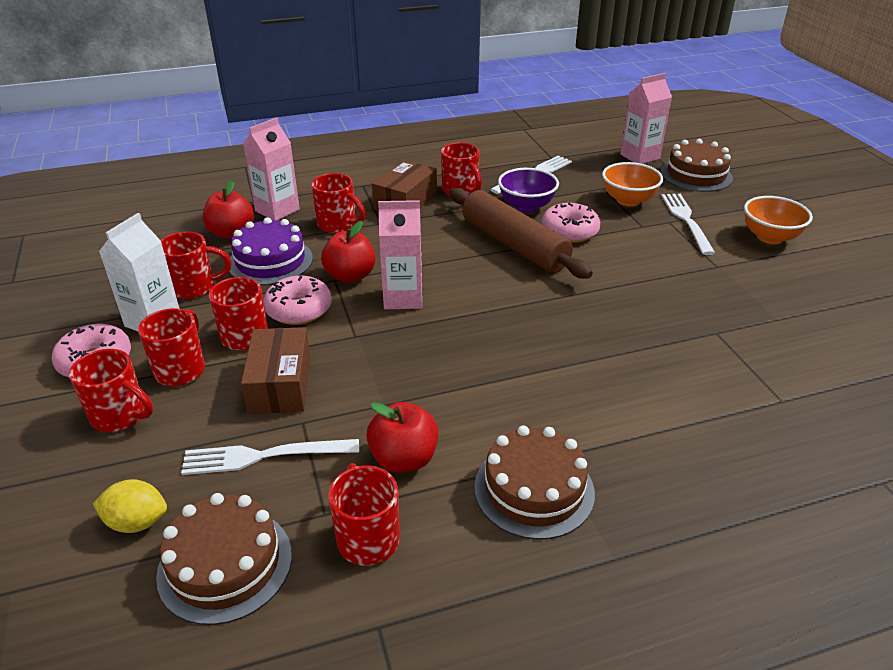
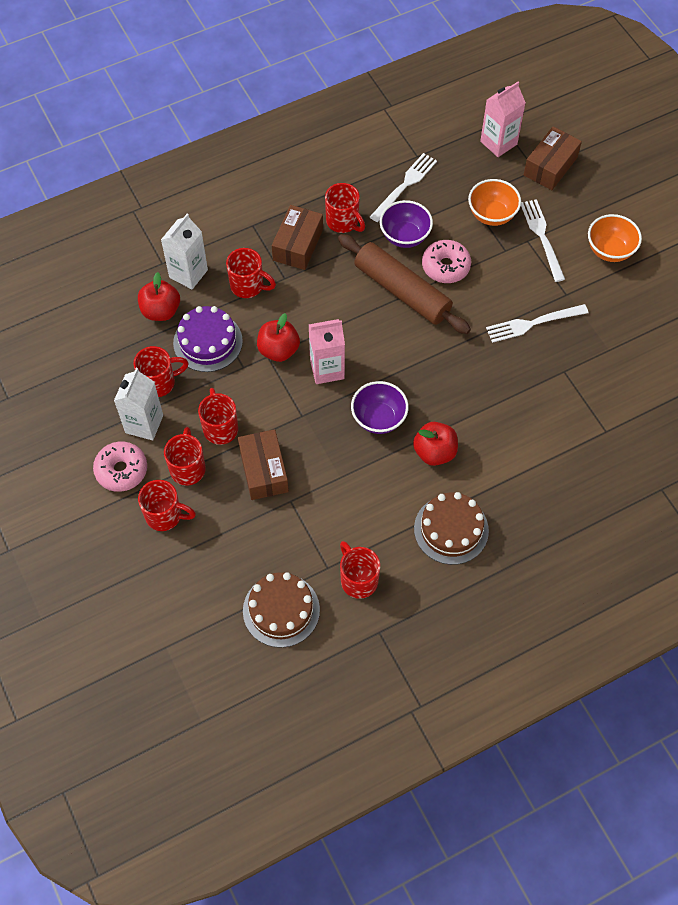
camera: 10 degrees left, 25 degrees up
yellow lemon [93,479,167,533] -> none
white fork [181,439,359,475] -> white fork moved to [486,304,589,343]
pink carton [243,117,300,220] -> white carton [161,214,208,289]
pink donut [263,276,332,325] -> none
red apple [366,402,439,472] -> red apple moved to [413,422,458,466]
brown cake [661,139,733,192] -> brown box [524,127,582,190]
none -> purple bowl [351,381,409,434]

